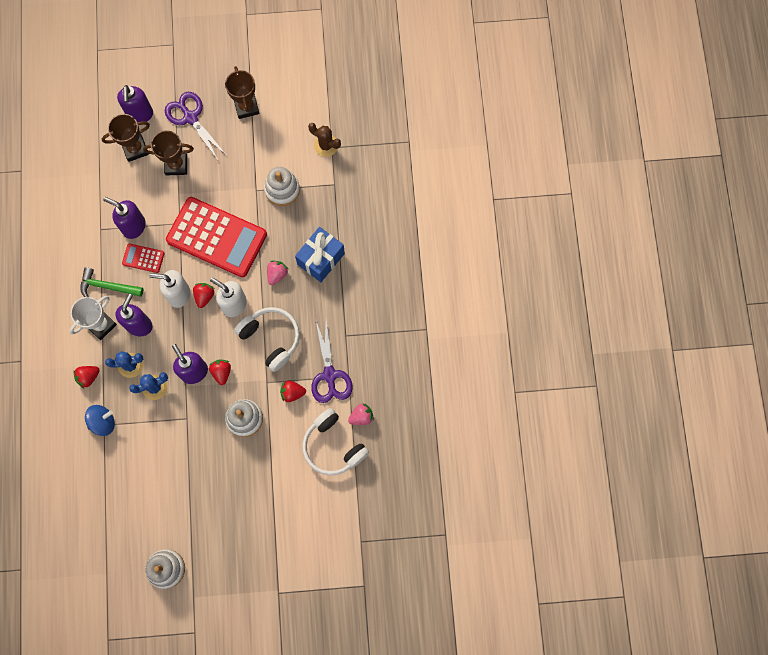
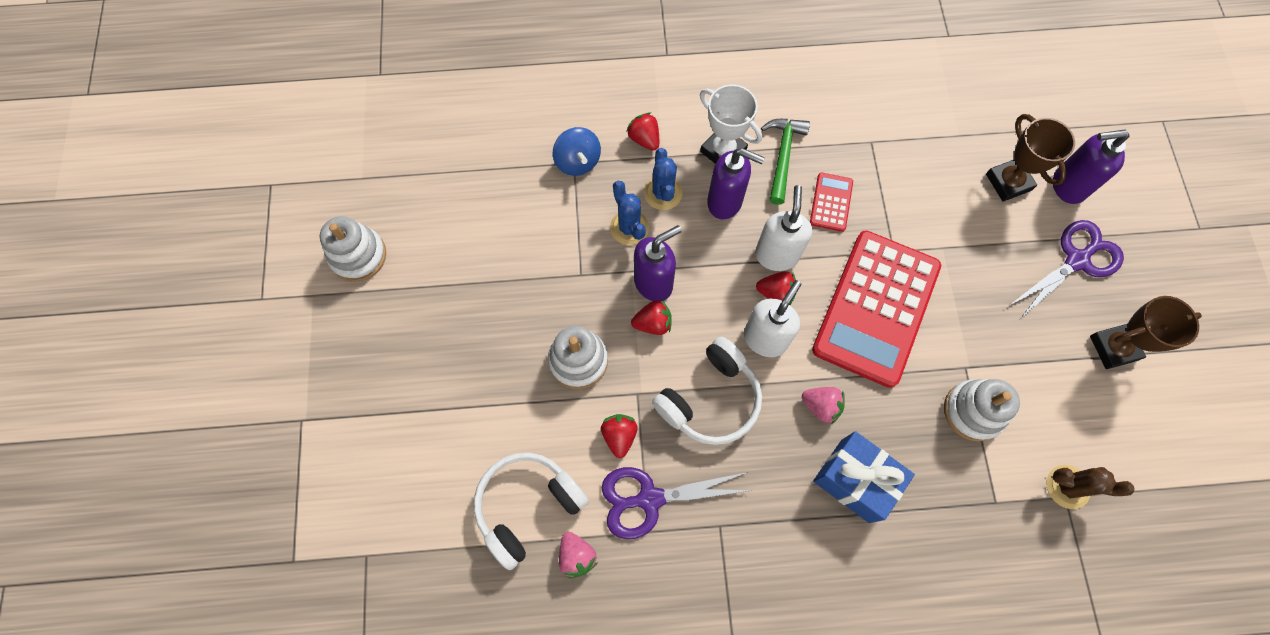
camera: 90 degrees right, 5 degrees down
purple soap dispenser [103,197,146,239] -> none
brown trophy [143,130,194,175] -> none
brown cactus [308,123,341,157] -> brown cactus turned 75 degrees clockwise [1047,465,1135,509]

